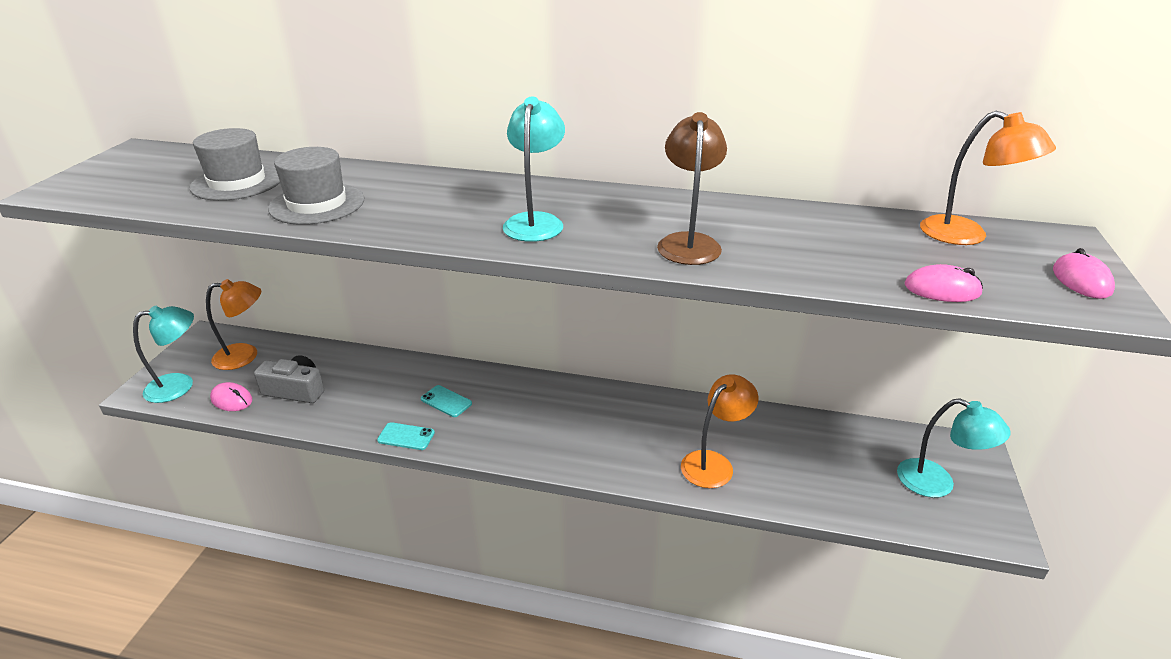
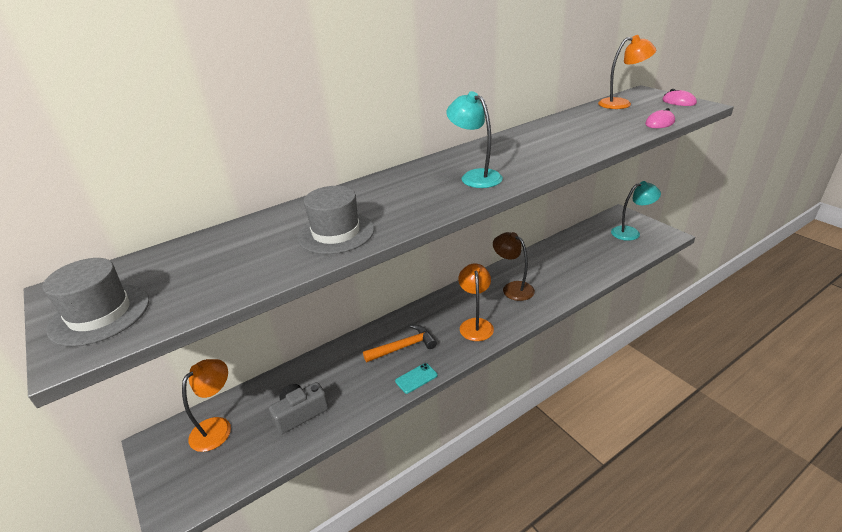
camera: 45 degrees left, 0 degrees up
turquoise lamp [133,306,194,403] -> none
grey hat [190,128,280,201] -> grey hat moved to [43,258,149,347]
pink mouse [210,382,252,411] -> none
turquoise phone [421,385,472,417] -> orange hammer [363,325,437,362]
brown lamp [657,112,727,265] -> brown lamp moved to [493,232,535,301]
orange lamp [681,374,759,488] -> orange lamp moved to [458,263,494,341]

